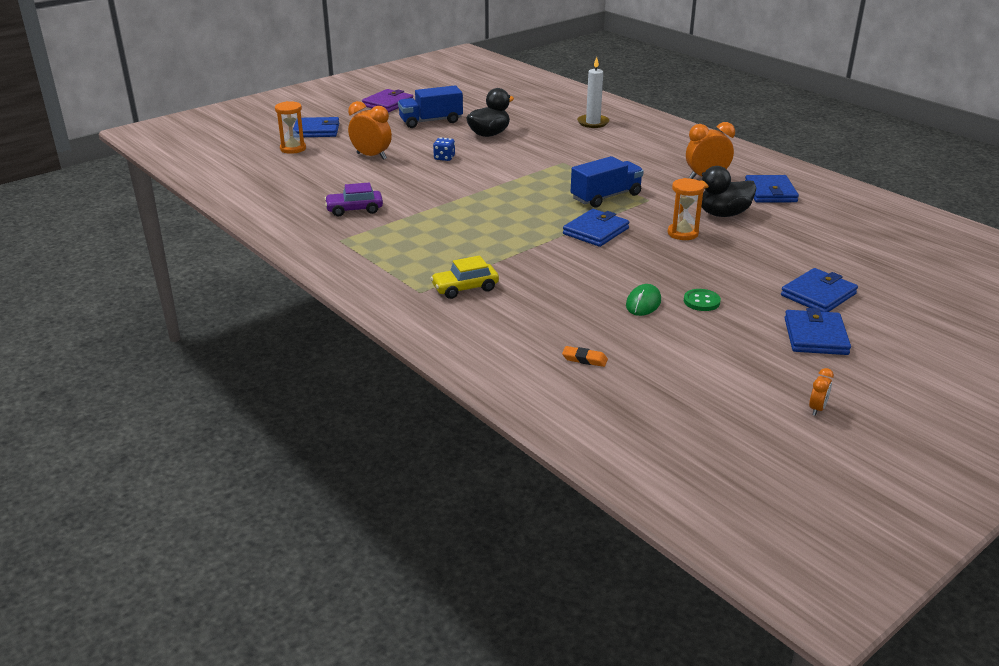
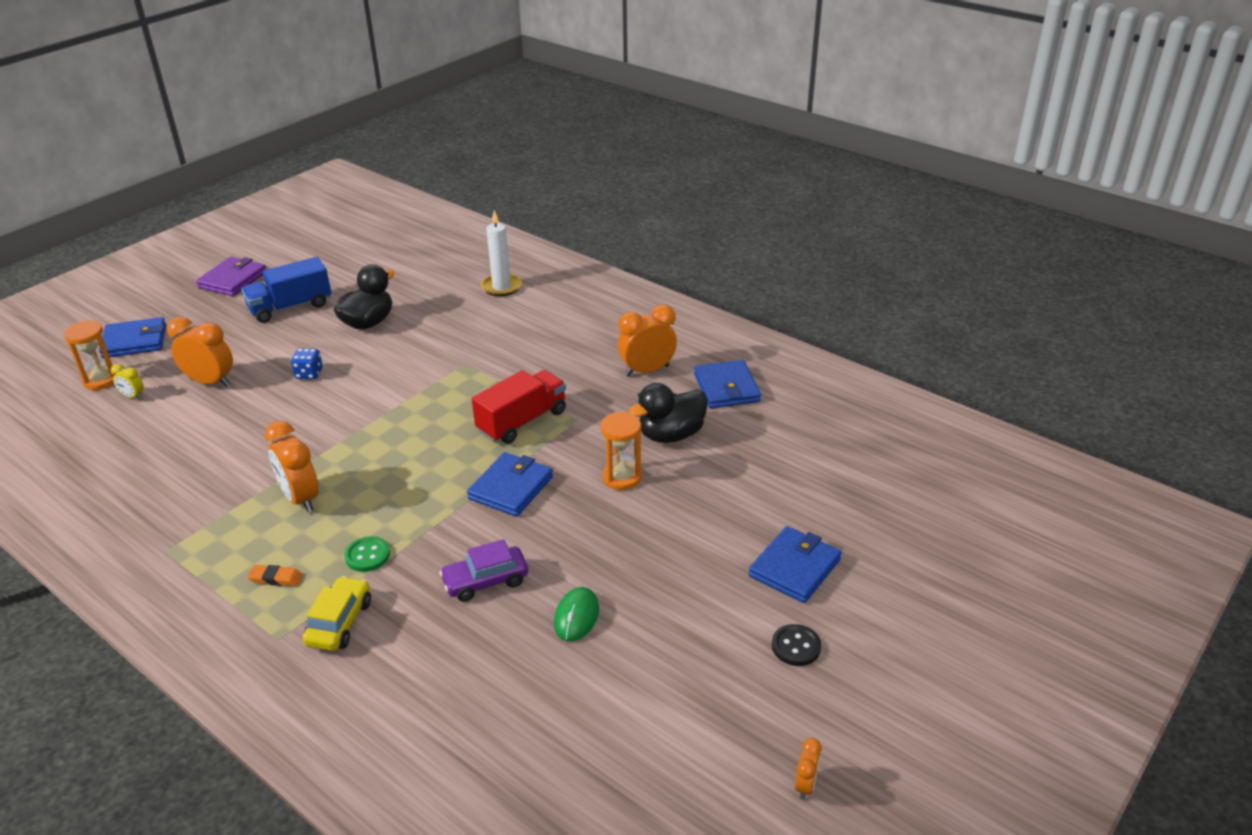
camera: 10 degrees left, 5 degrees up
purple car [324,183,383,217] -> purple car moved to [439,539,528,602]
yellow car [430,256,499,299] -> yellow car turned 135 degrees clockwise [302,576,371,651]
orange eraser [562,346,608,367] -> orange eraser moved to [247,565,303,586]
blue truck [571,156,644,208] -> red truck [472,370,566,444]
green button [684,289,721,311] -> green button moved to [344,536,390,572]
blue wallet [784,308,851,355] -> black button [772,624,821,666]
none -> yellow clock [111,364,144,399]
none -> orange clock [265,421,319,512]

